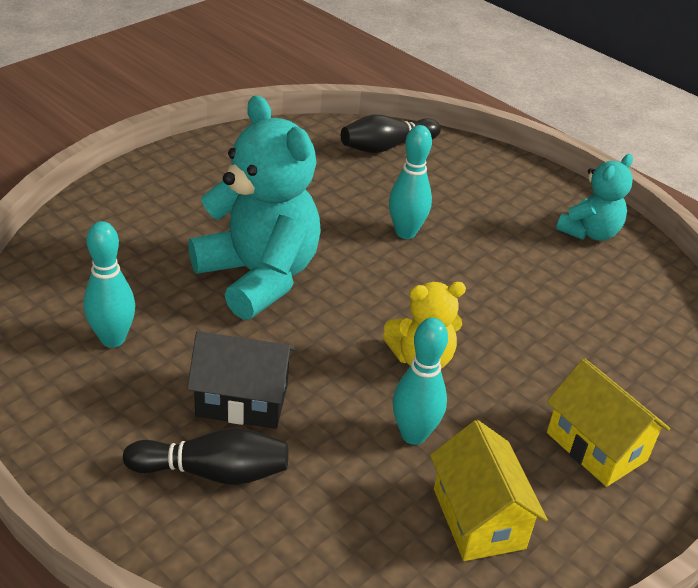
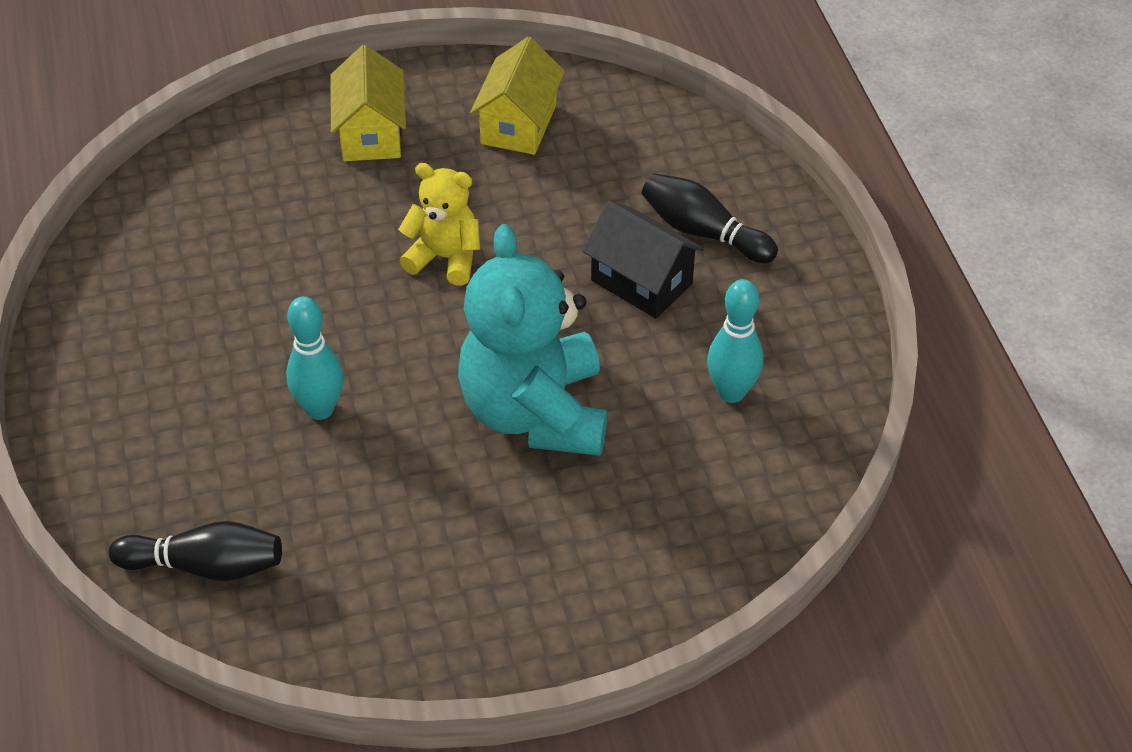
camera: 145 degrees left, 10 degrees up
turquoise bowling pin [393,318,448,445] -> none
turquoise teddy bear [556,154,633,241] -> none

